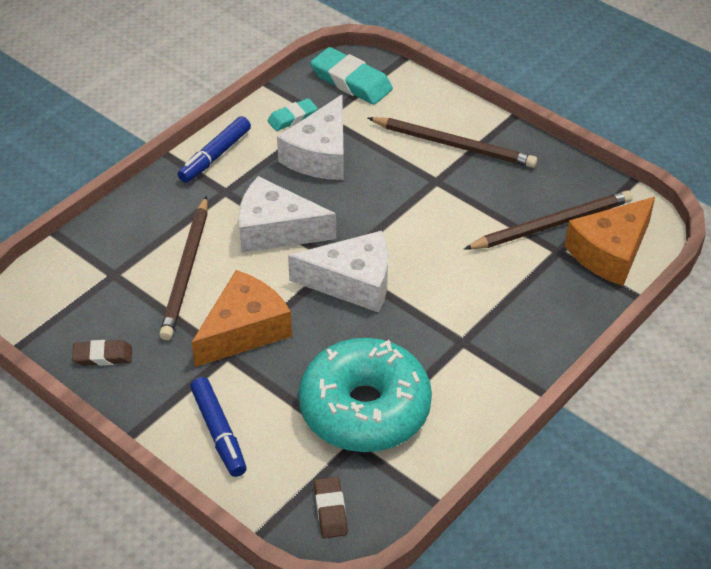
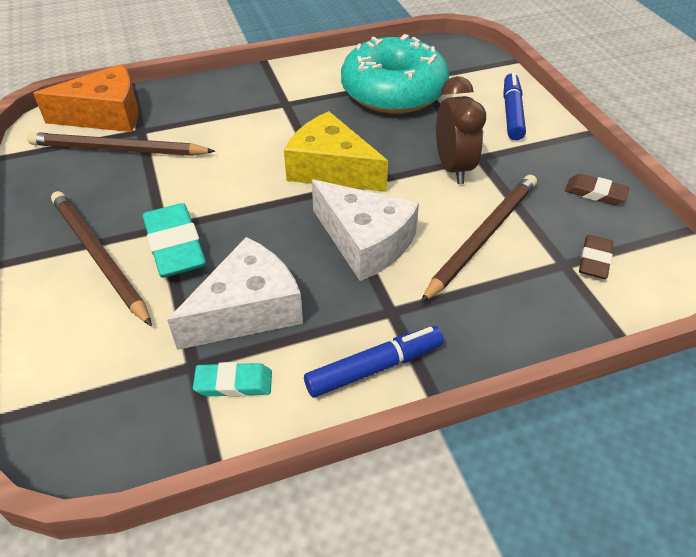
camera: 150 degrees left, 0 degrees up
orange cheese [192,270,292,367] -> brown clock [436,76,486,184]
white cheese [288,231,388,312] -> yellow cheese [284,111,388,192]
turquoise eraser [310,47,393,105] -> turquoise eraser moved to [143,203,206,278]
brown eraser [314,477,348,538] -> brown eraser moved to [579,235,613,279]

